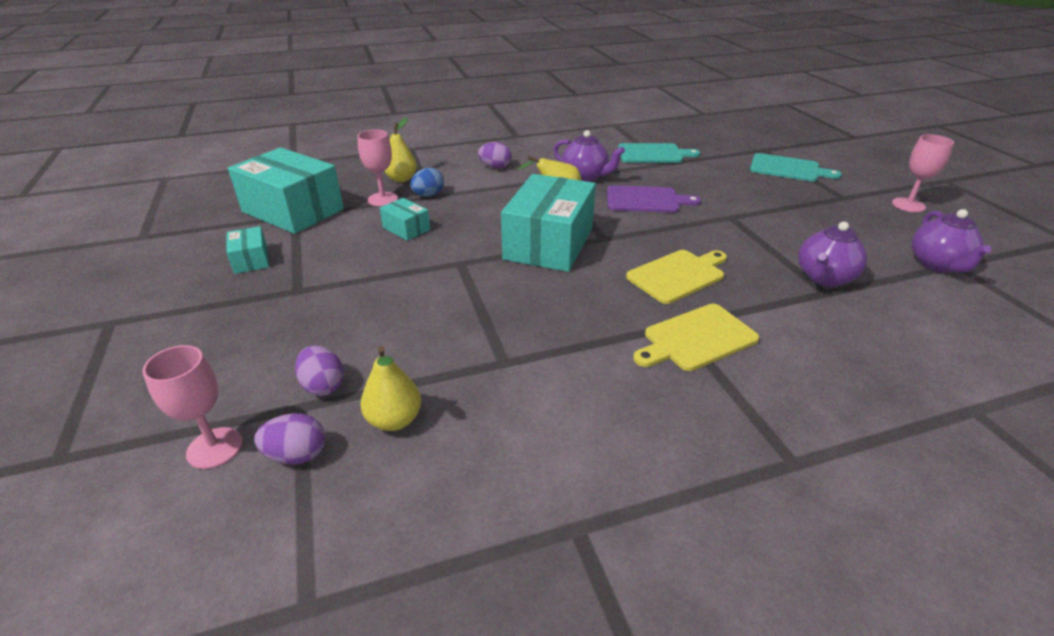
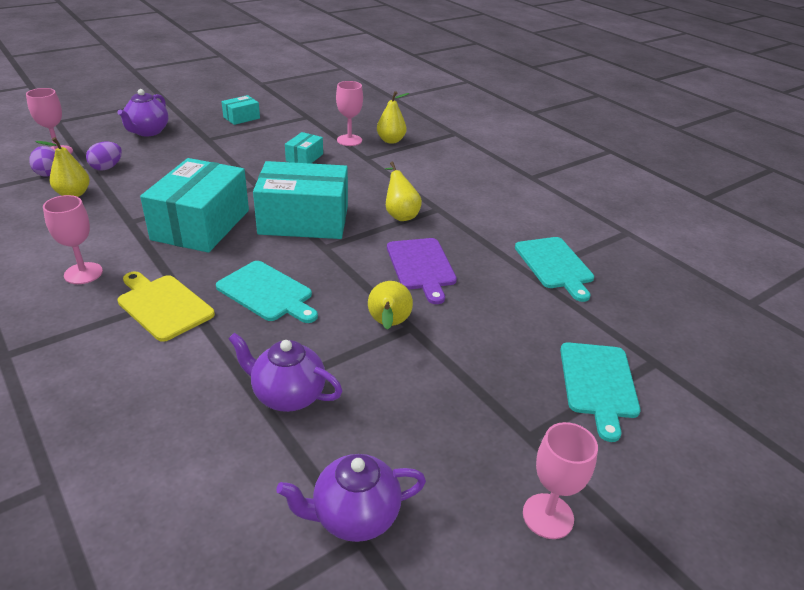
camera: 70 degrees right, 0 degrees up
turquoise box [228,147,344,234] -> turquoise box moved to [140,158,249,253]
blue egg [410,168,444,197] -> none
purple egg [478,142,512,169] -> none
purple teapot [554,130,625,182] -> purple teapot moved to [117,89,168,136]
yellow cutting board [626,250,727,304] -> turquoise cutting board [216,261,318,323]
none -> pink goblet [43,195,103,284]
none -> yellow pear [368,281,413,330]

